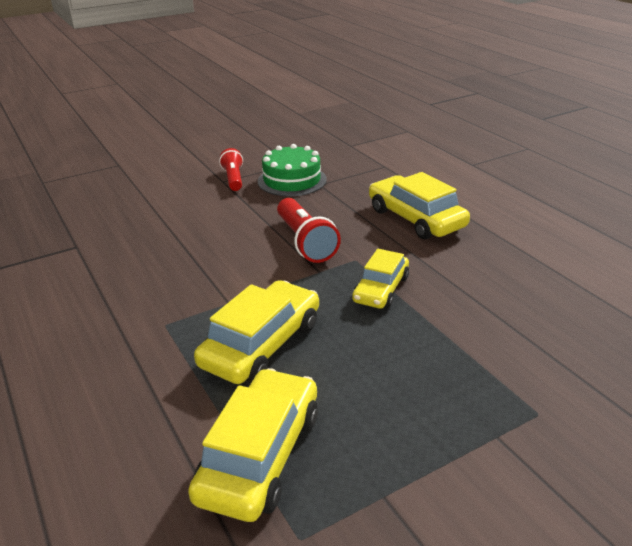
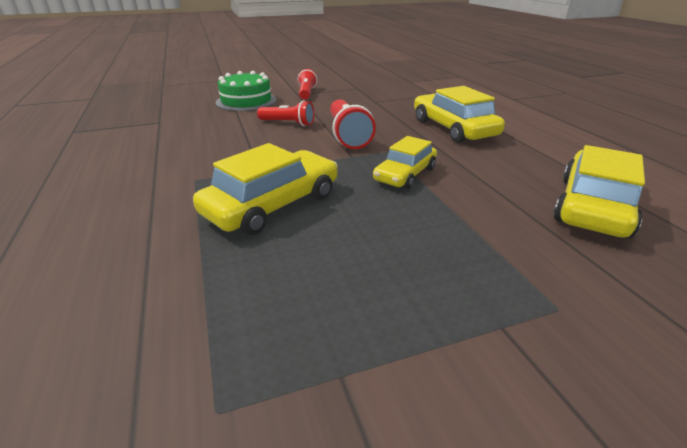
camera: 10 degrees right, 0 degrees up
yellow car [188,368,318,522] -> yellow car moved to [553,145,645,238]
green cake [258,144,327,197] -> green cake moved to [216,71,277,111]
none -> red flashlight [257,101,314,126]

